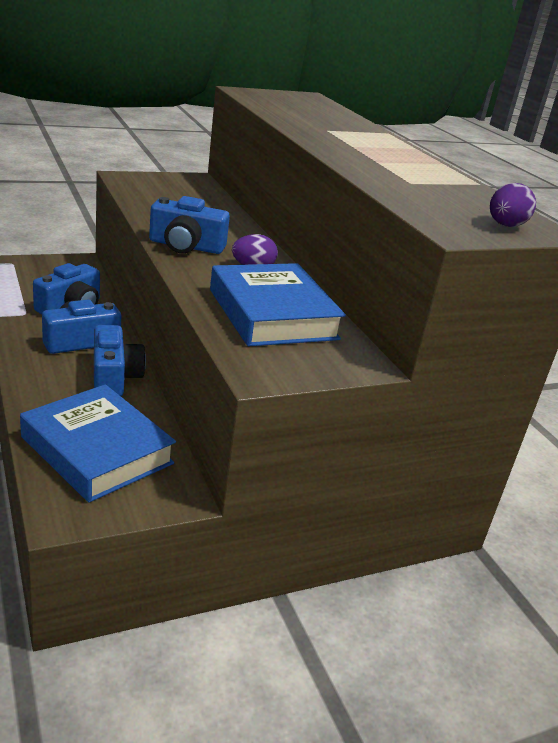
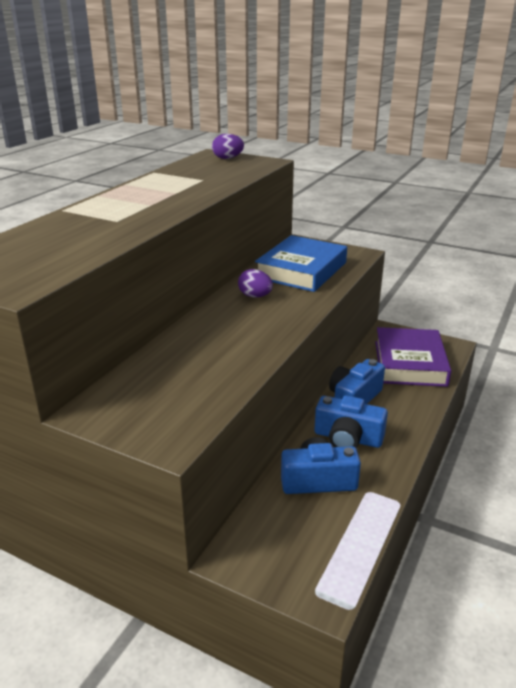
camera: 125 degrees left, 0 degrees up
blue book [20,384,176,503] -> purple book [375,327,451,387]
blue camera [149,196,230,254] -> none

